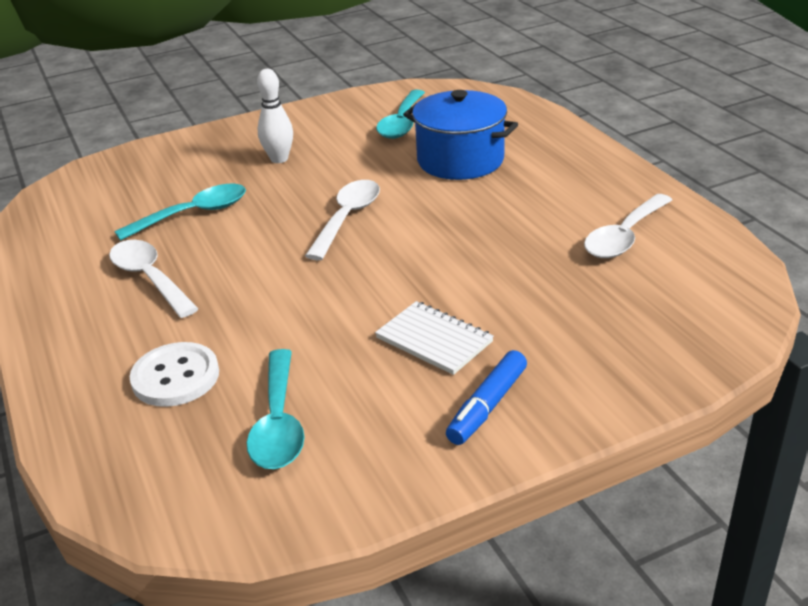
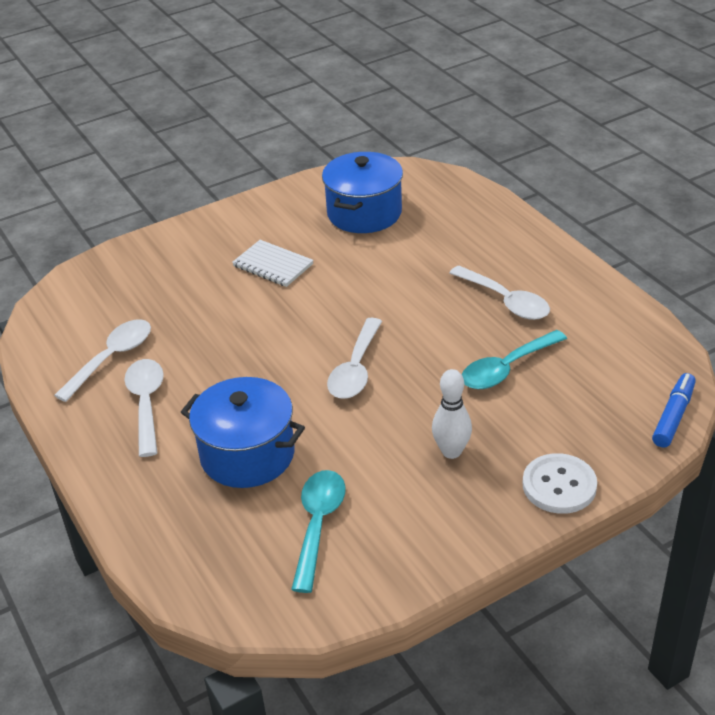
camera: 175 degrees right, 5 degrees up
white button [130,342,219,407] -> white button moved to [523,453,597,514]
turquoise spoon [247,349,305,469] -> blue pot [322,152,403,233]
blue marker [446,350,527,445] -> blue marker moved to [652,373,696,448]
none -> white spoon [124,359,164,457]

